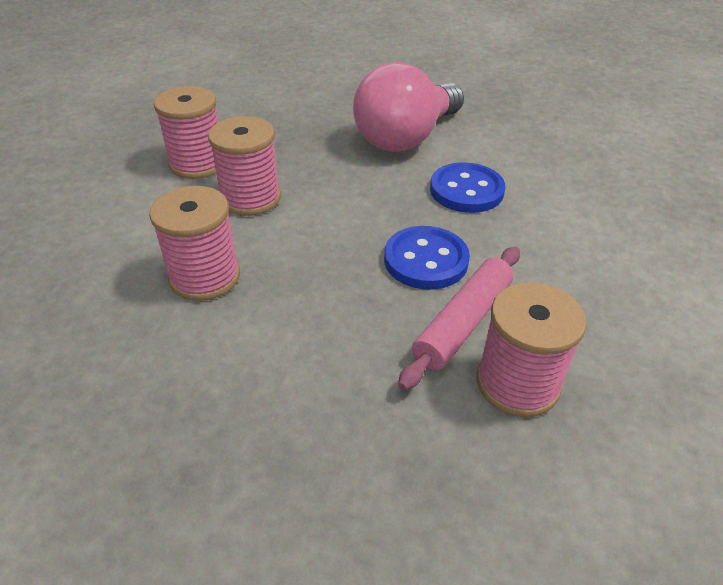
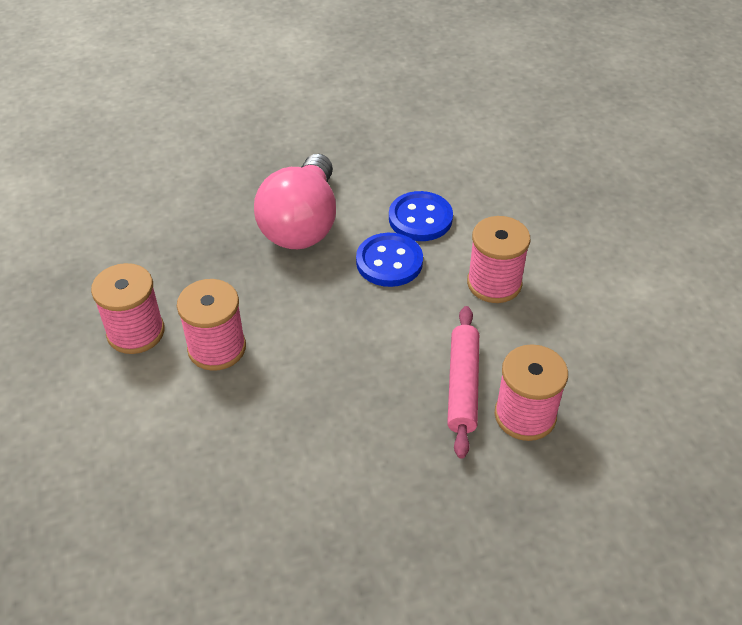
camera: 30 degrees left, 5 degrees up
pink spool [149,186,240,301] -> pink spool moved to [467,216,530,303]
blue button [384,226,470,290] -> blue button moved to [389,191,453,241]

